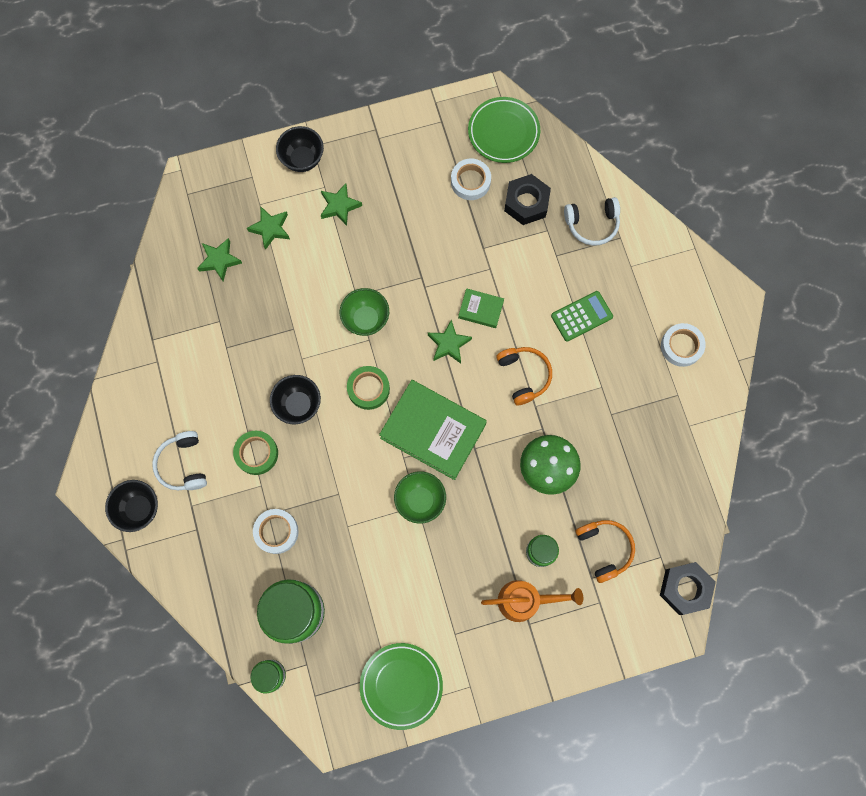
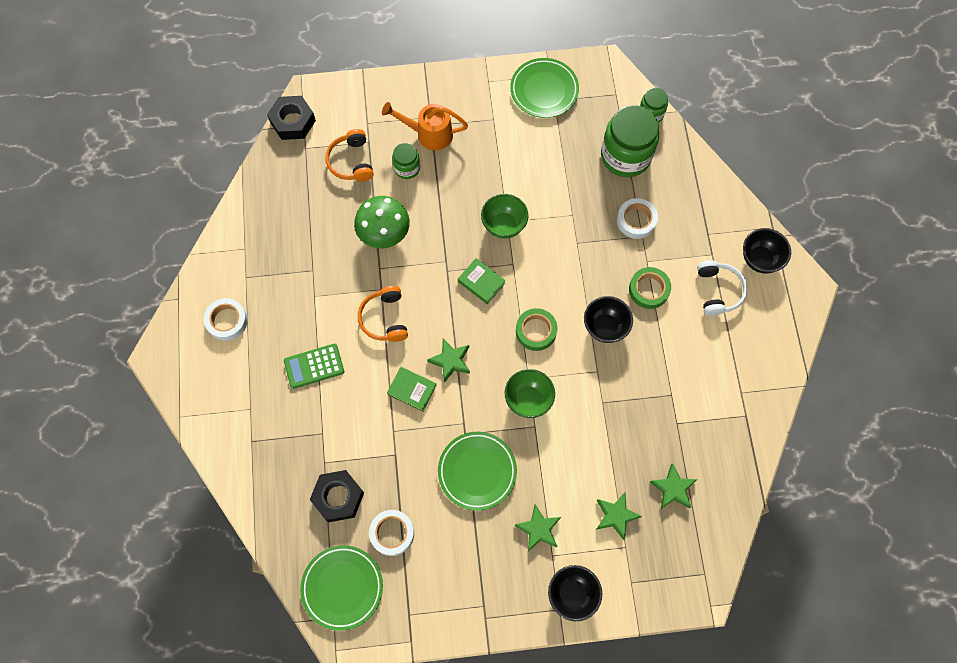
camera: 170 degrees left, 5 degrees down
green book [379,380,487,480] -> green book [458,258,506,304], size x0.47
white headphones [564,197,620,246] -> none
none -> green plate [438,432,517,511]

